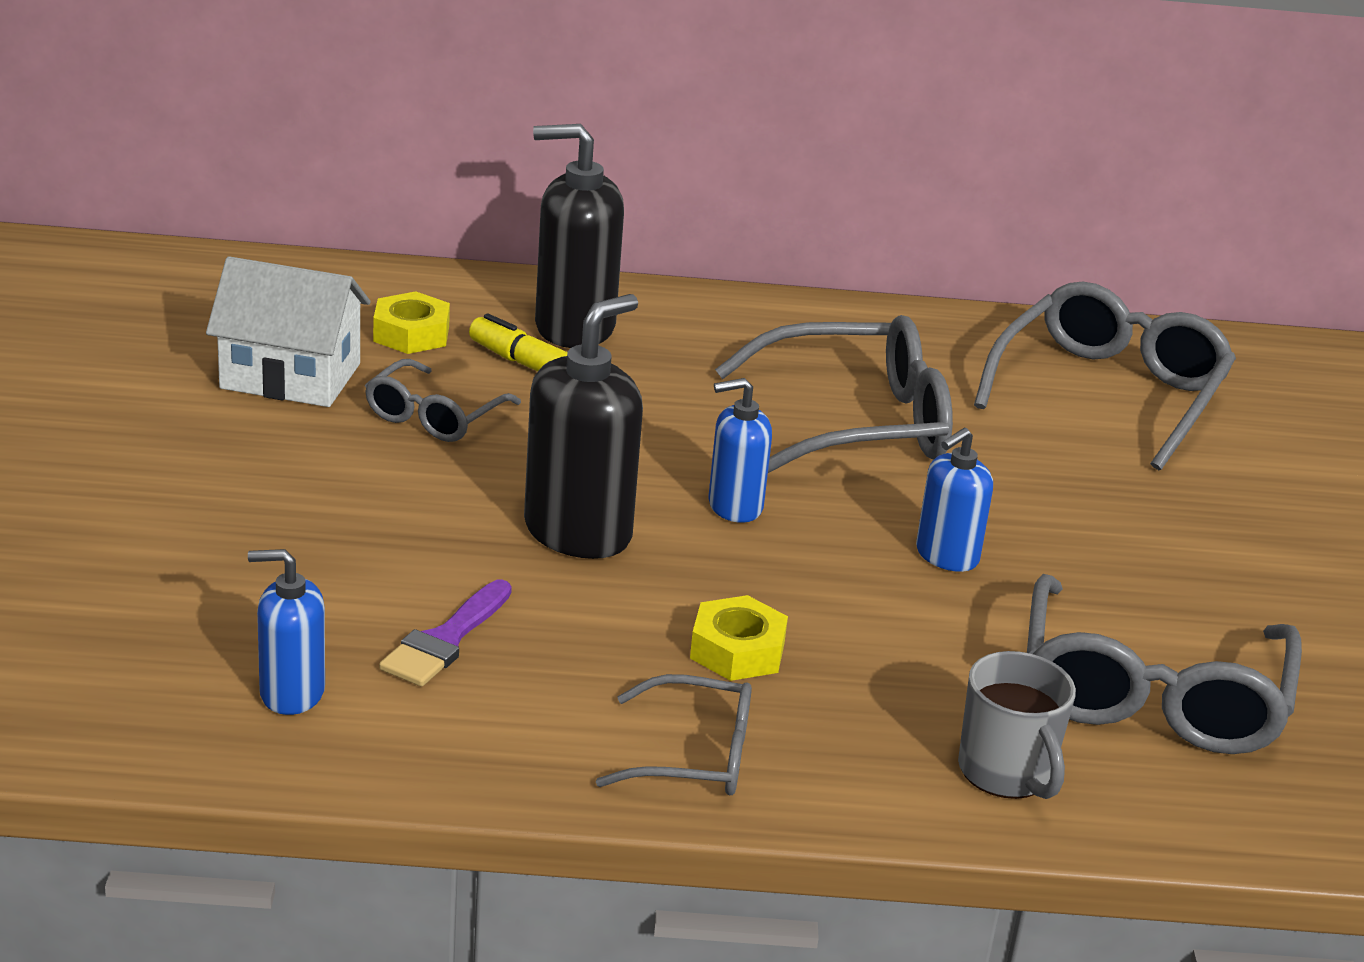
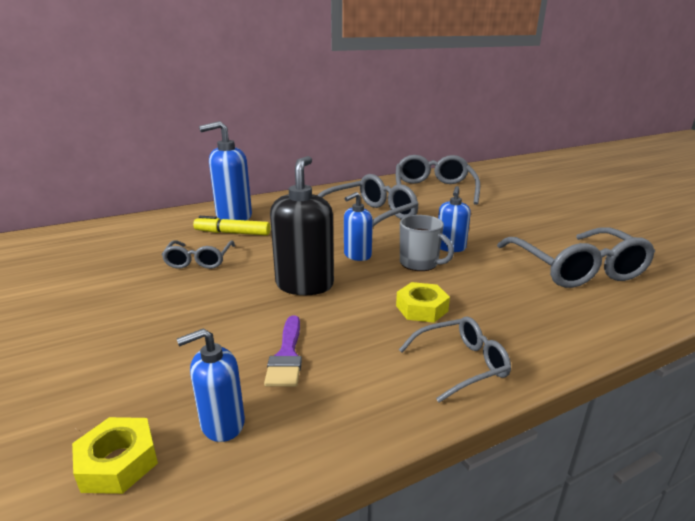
camera: 25 degrees left, 5 degrees down
white house [206,256,370,407] -> none
yellow nut [373,291,450,354] -> yellow nut moved to [72,417,158,494]
black soap dispenser [533,124,624,348] -> blue soap dispenser [199,121,252,220]
grey mug [958,651,1076,799] -> grey mug moved to [400,215,454,271]

